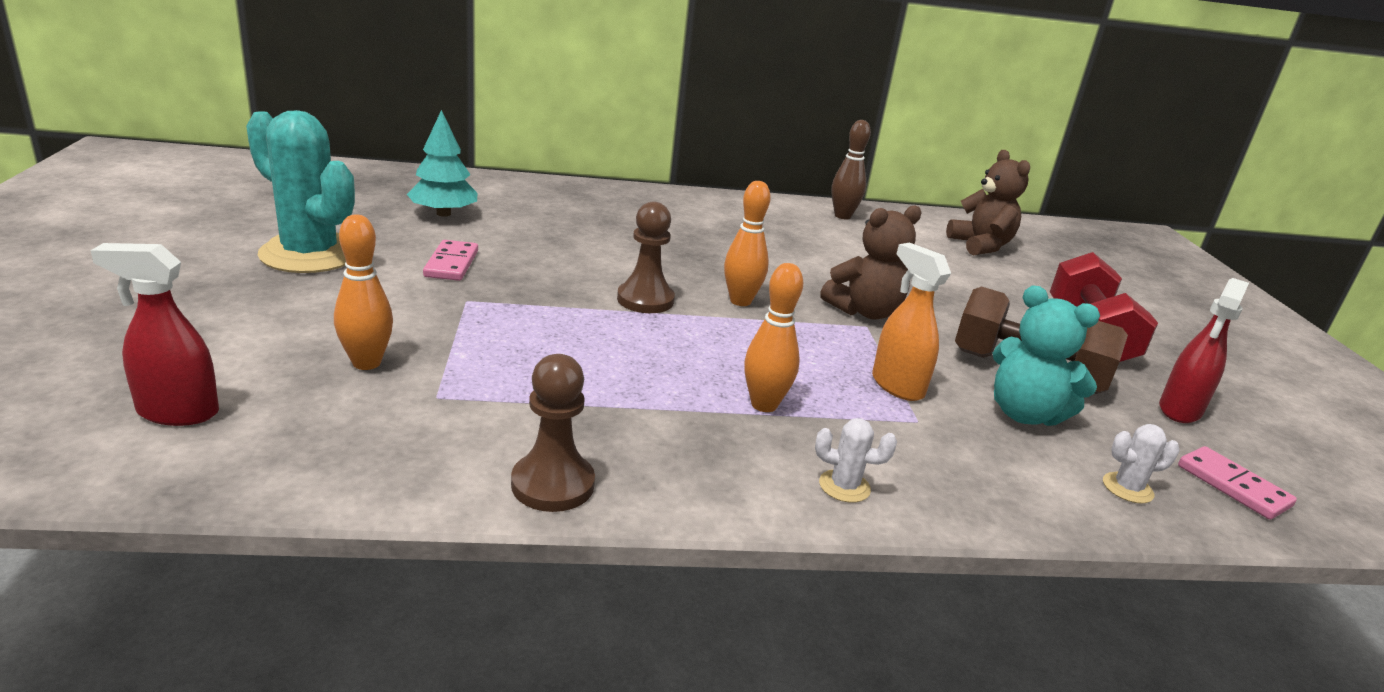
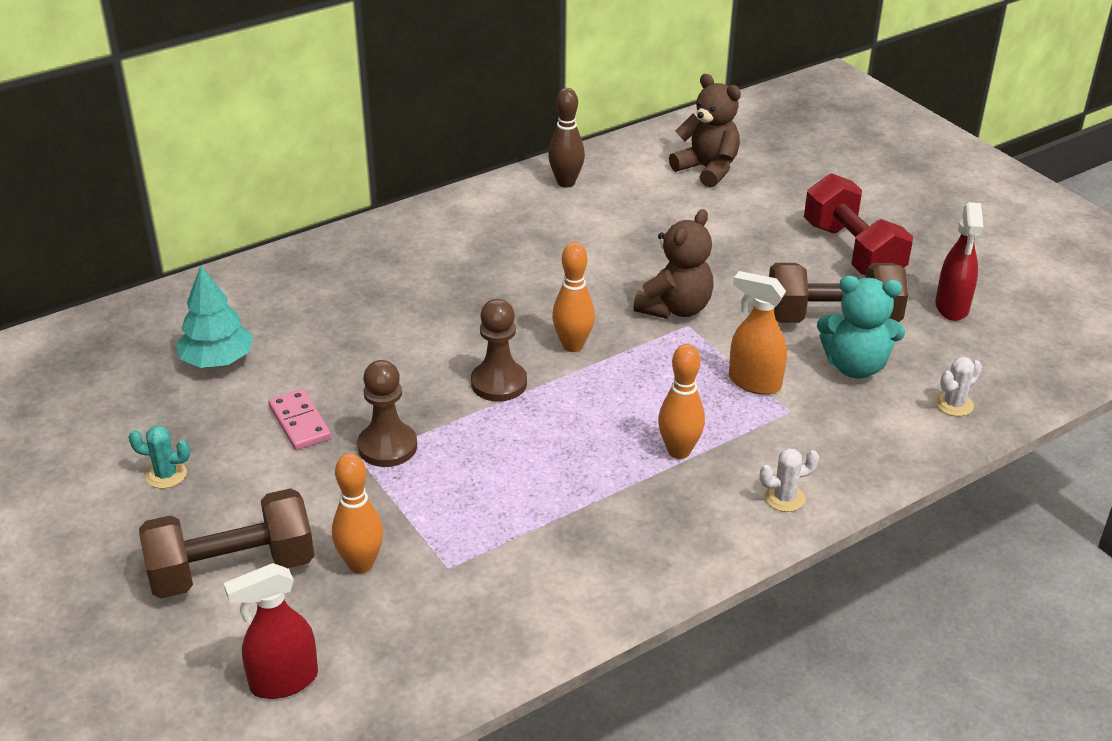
camera: 25 degrees left, 10 degrees up
turquoise cactus [246,110,355,273] -> turquoise cactus [128,425,190,489], size x0.41
brown pawn [511,354,595,512] -> brown pawn moved to [357,360,417,467]
pink domino [1178,446,1297,520] -> none
none -> brown dumbbell [139,488,314,599]

